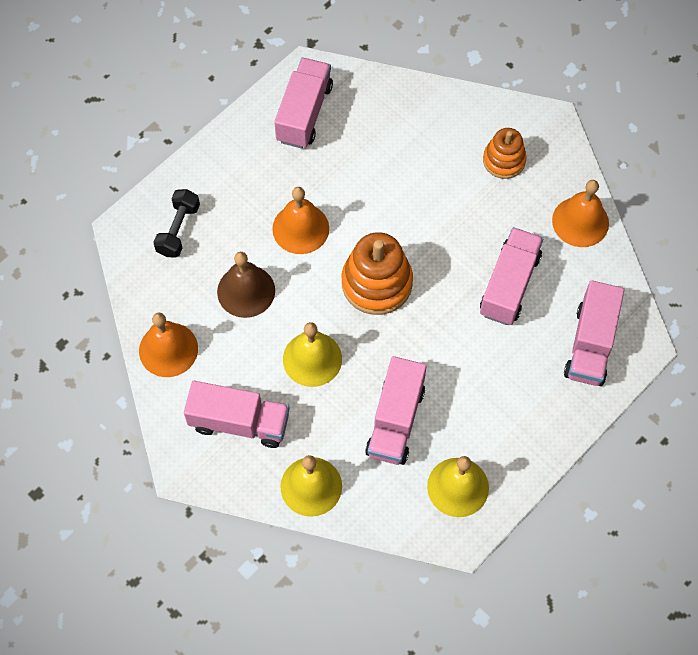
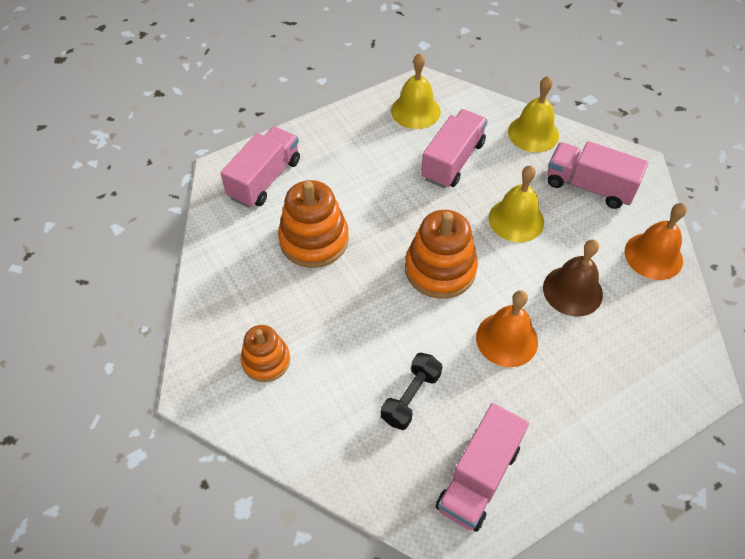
camera: 165 degrees left, 10 degrees down
black dumbbell [153,189,200,257] -> black dumbbell moved to [381,353,442,430]
pink truck [480,227,543,325] -> orange stacking toy [278,180,349,268]
orange bell [552,180,609,247] -> none

